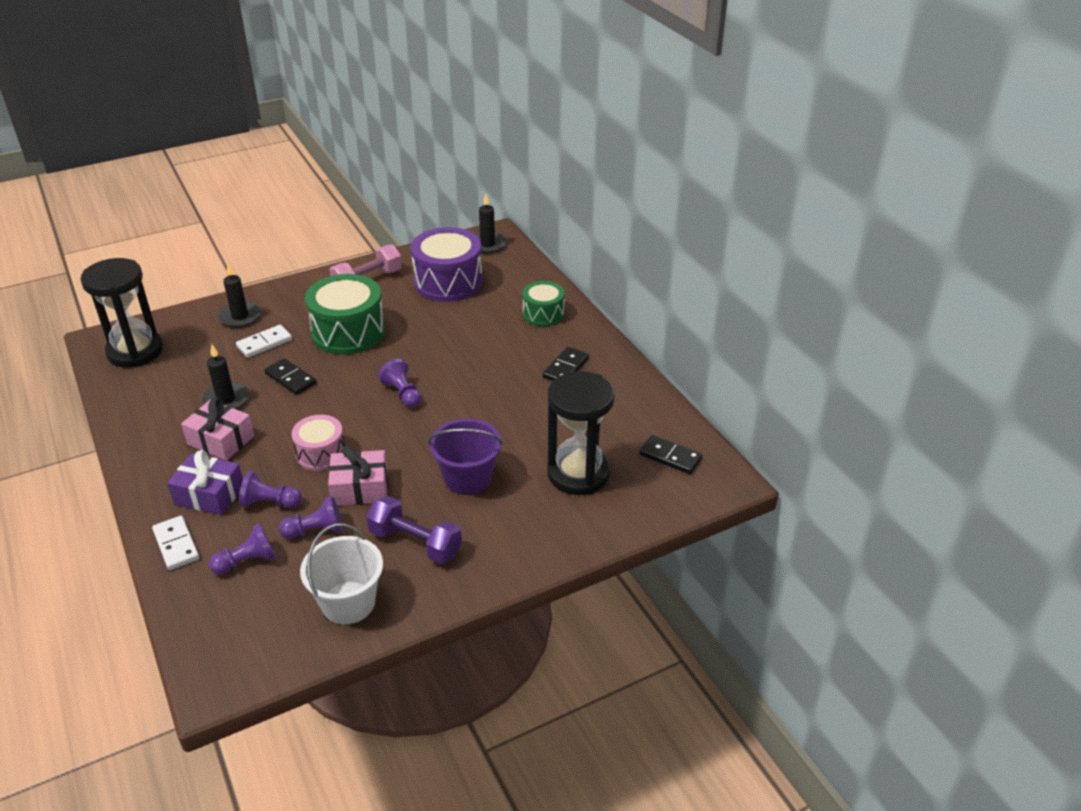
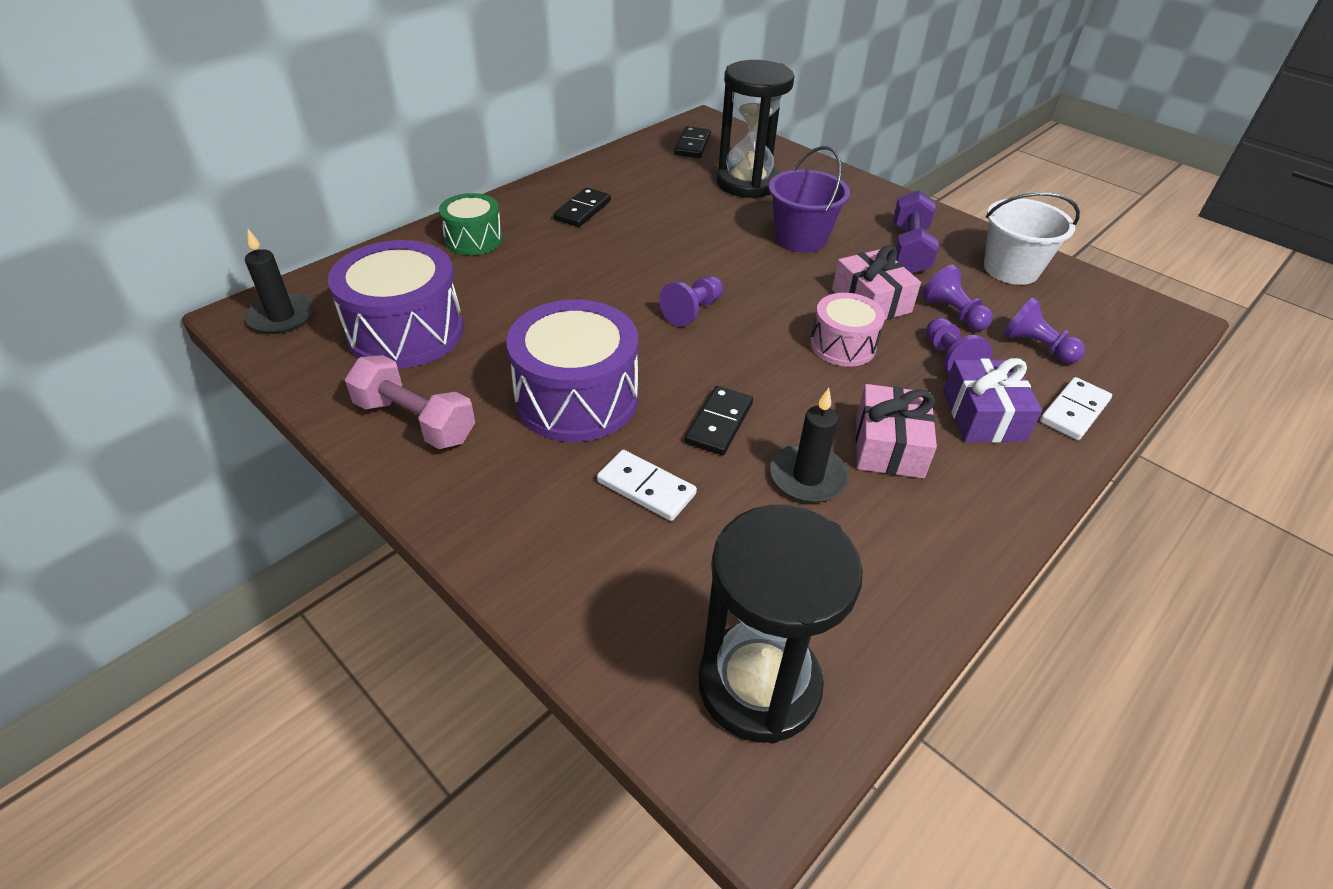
camera: 110 degrees left, 5 degrees up
black candle [218,264,261,328] -> none
green drum [305,274,385,355] -> purple drum [506,299,638,442]
black domino [542,347,589,381] -> black domino turned 75 degrees counterclockwise [553,188,611,227]

